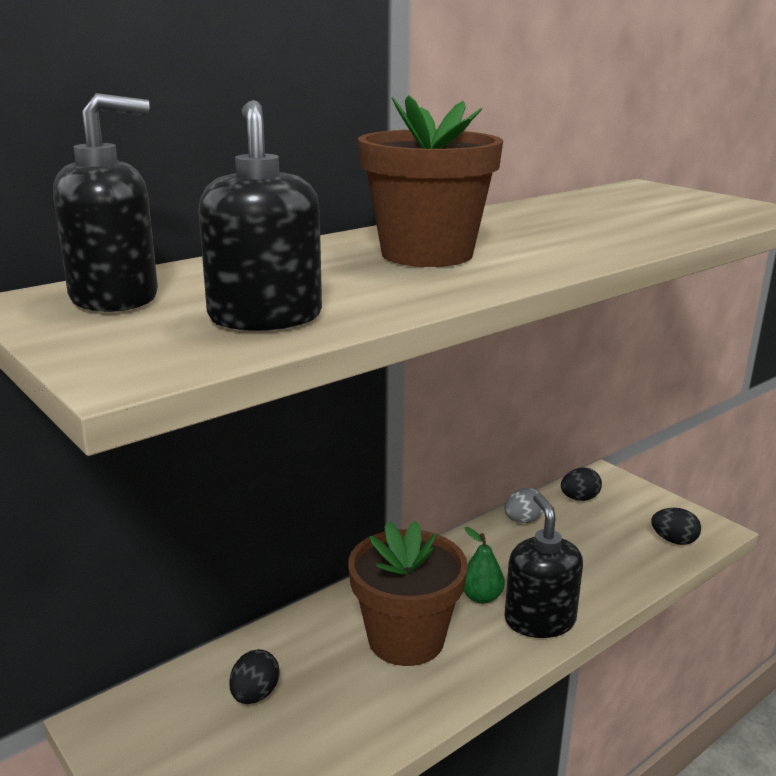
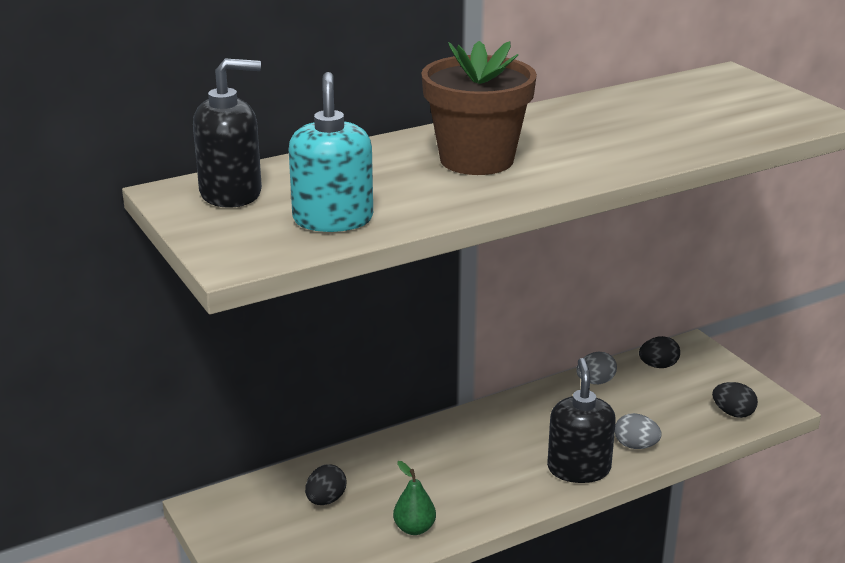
camera: 10 degrees right, 5 degrees up
black soap dispenser [198,100,322,331] -> turquoise soap dispenser [289,72,373,232]
brown flower pot [348,521,468,666] -> none
green pear [464,527,505,604] -> green pear moved to [393,461,436,535]
none -> grey egg [615,413,662,449]

